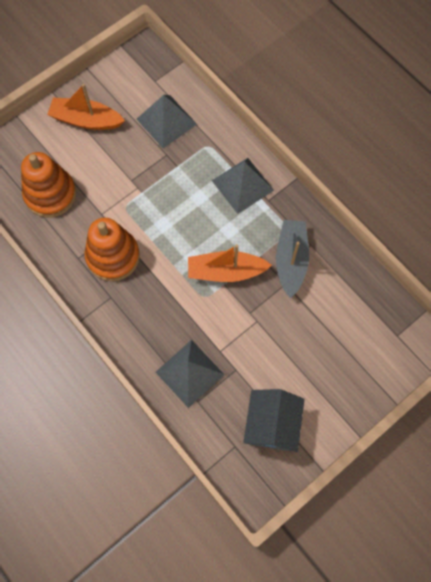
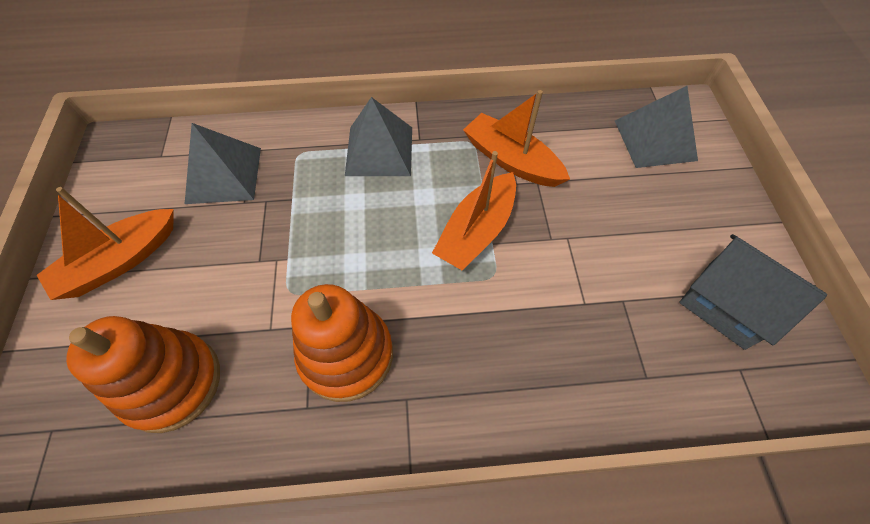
camera: 55 degrees left, 10 degrees down
grey pyramid [155,340,225,408] -> grey pyramid moved to [615,86,698,168]
grey boat [276,220,309,298] -> orange boat [463,90,570,187]

